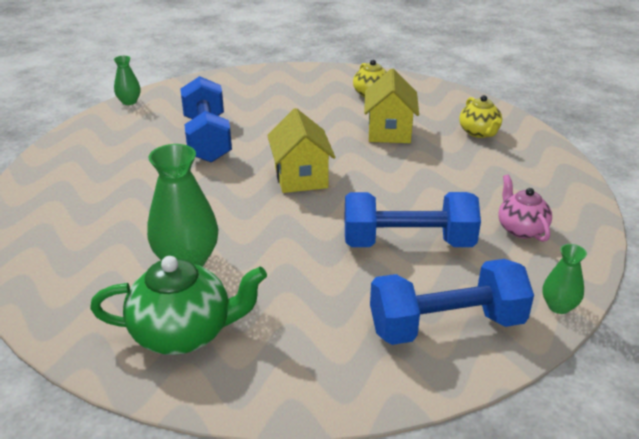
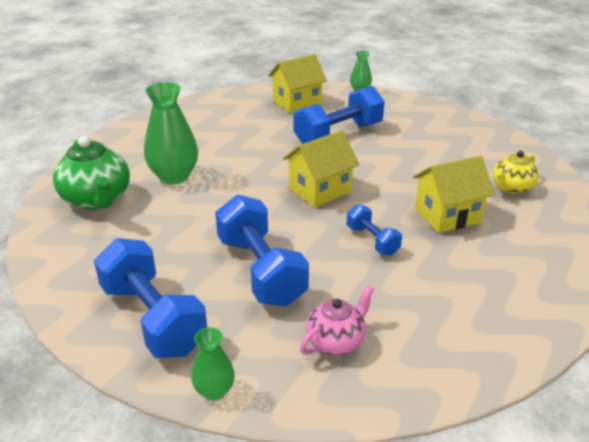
camera: 65 degrees right, 0 degrees up
yellow teapot [459,95,502,138] -> none
none -> yellow house [268,54,327,114]
none -> blue dumbbell [347,204,402,255]

